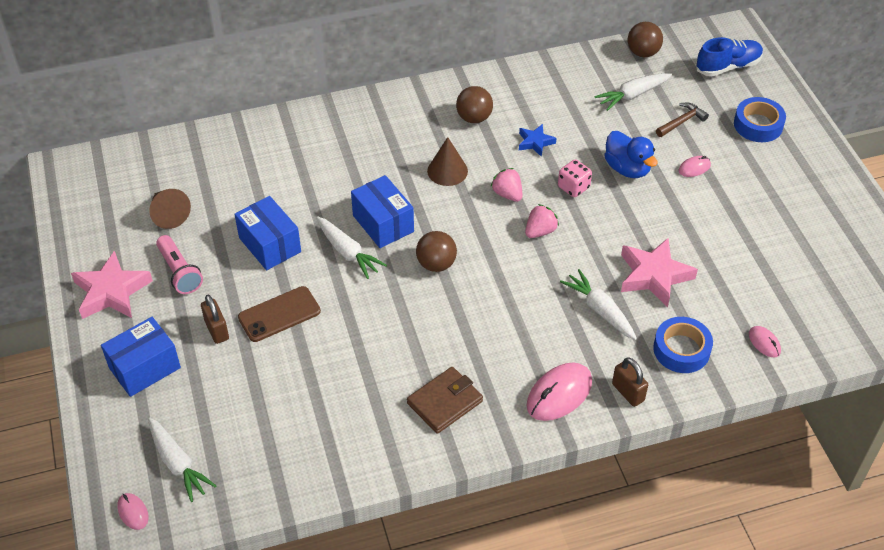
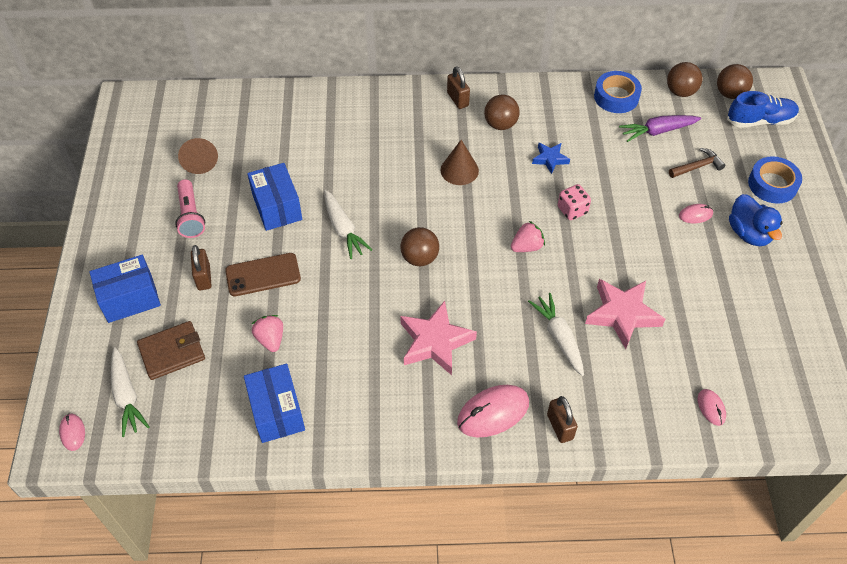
camera: 15 degrees right, 5 degrees up
pink star [71,251,153,319] -> pink star moved to [400,301,477,375]
blue box [351,175,414,248] -> blue box moved to [244,364,305,443]
brown wallet [407,367,483,434] -> brown wallet moved to [137,321,205,380]
pink strawberry [491,168,522,202] -> pink strawberry moved to [252,315,283,352]
white carrot [594,73,672,111] -> purple carrot [619,115,701,142]
blue duck [604,131,658,178] -> blue duck moved to [729,194,783,246]
blue tape [653,317,713,373] -> blue tape moved to [594,71,642,113]
none -> brown padlock [447,66,470,109]
none -> brown ball [717,64,753,99]

